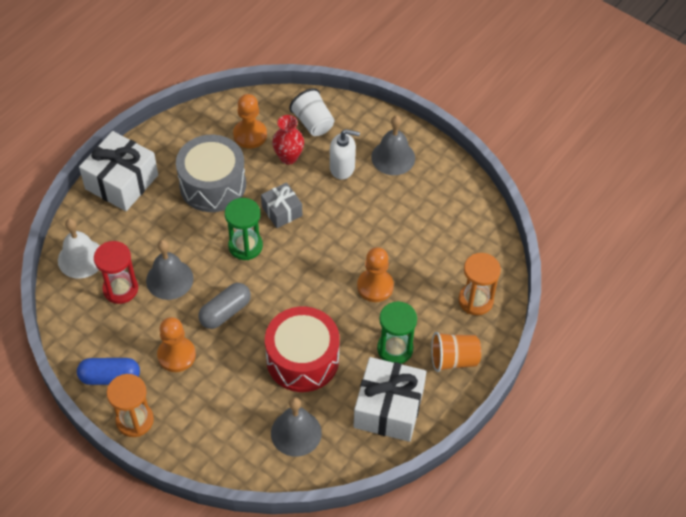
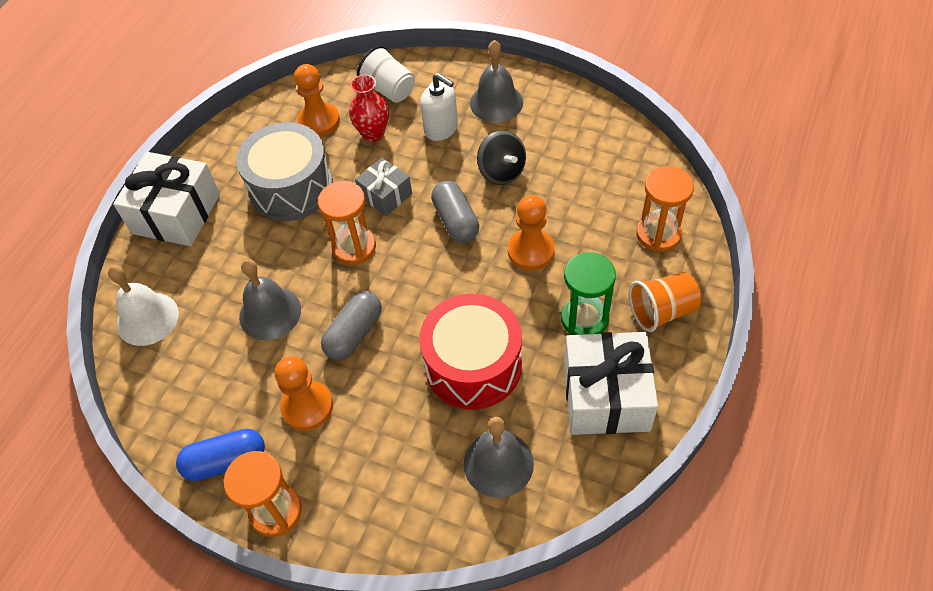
camera: 10 degrees left, 0 degrees up
red hourglass [94,241,138,304] -> none
green hourglass [225,198,263,260] -> orange hourglass [318,181,376,265]
white soap dispenser [330,129,360,180] -> white soap dispenser turned 45 degrees clockwise [420,73,458,141]
none -> grey capsule [431,181,479,243]
none -> black spinning top [477,130,526,185]

